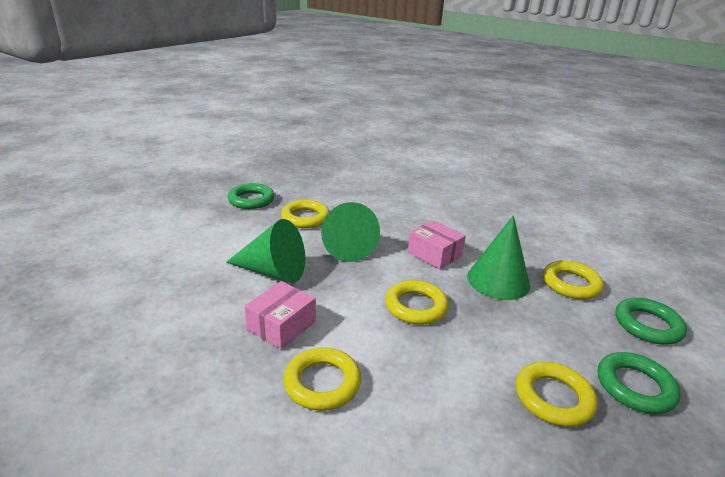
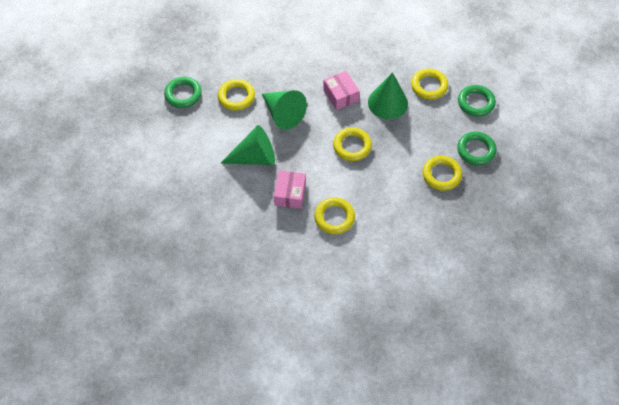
camera: 25 degrees left, 30 degrees up
pink box [408,220,466,270] -> pink box turned 45 degrees clockwise [323,71,360,110]

